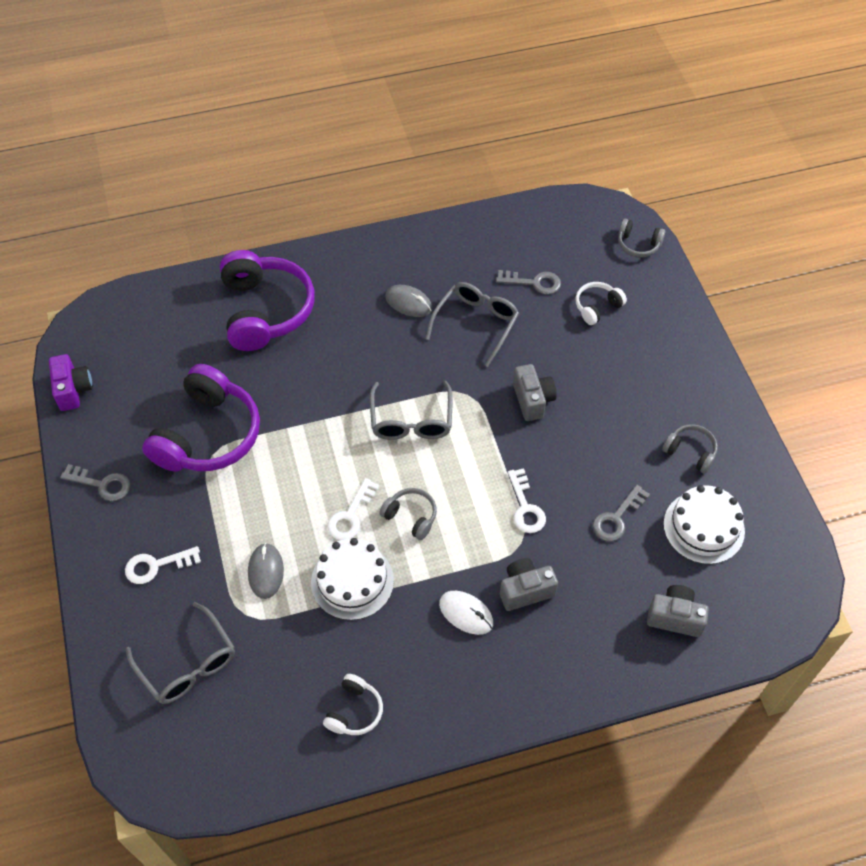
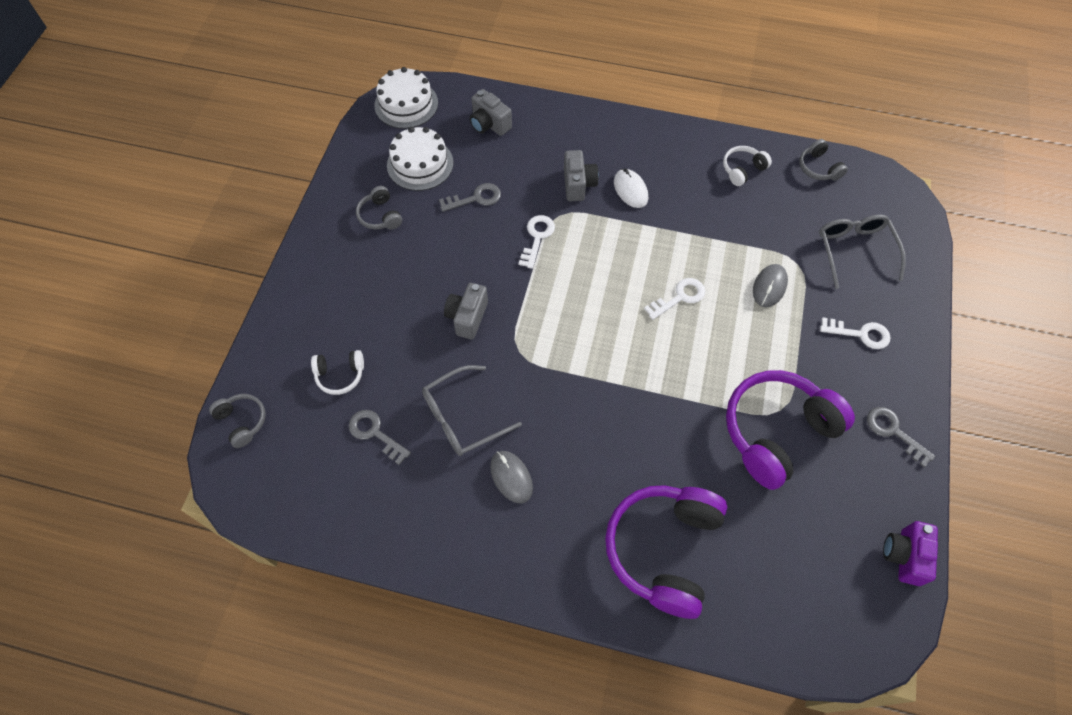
camera: 150 degrees left, 5 degrees up
white cake [311,538,394,620] -> white cake moved to [374,67,438,129]
grey glasses [370,381,453,440] -> none
grey headphones [379,488,437,540] -> grey headphones moved to [799,139,848,181]
grey camera [500,558,558,611] -> grey camera turned 105 degrees counterclockwise [564,150,599,201]

